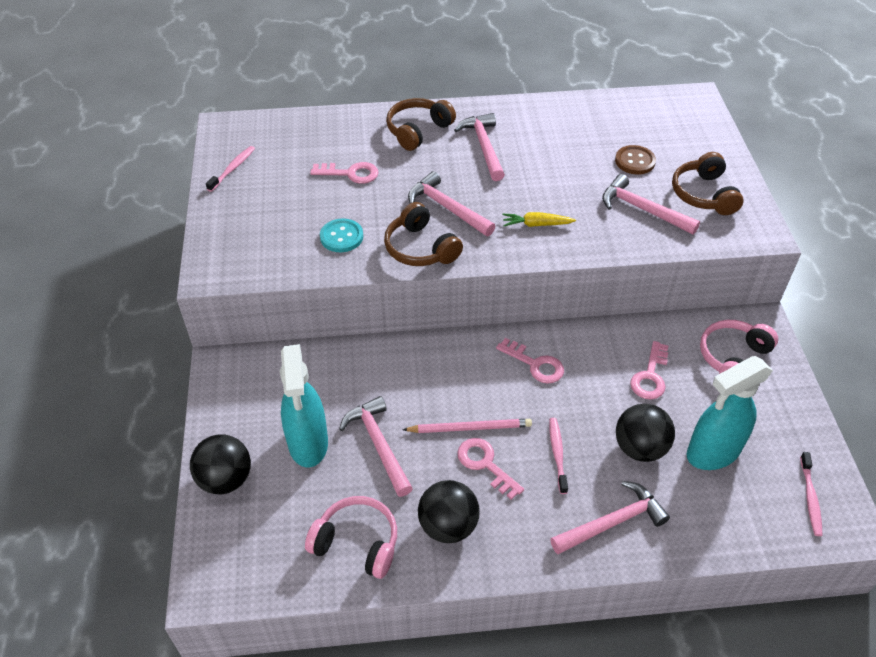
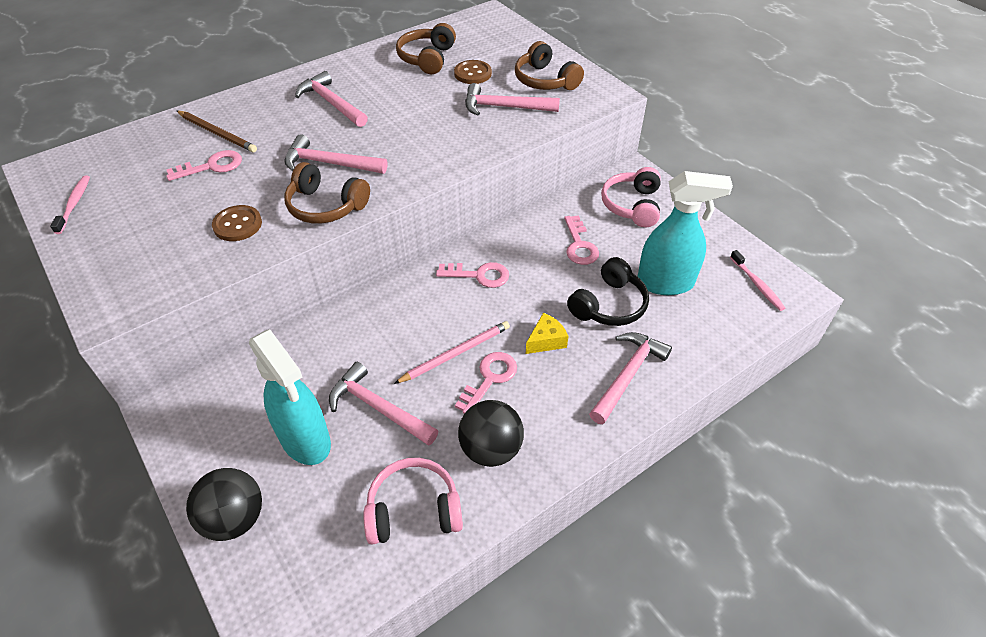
camera: 30 degrees left, 0 degrees up
turquoise button [320,219,363,252] -> brown button [212,205,262,241]
brown headphones [386,98,456,151] -> brown headphones moved to [396,23,456,74]
pink key [457,438,524,500] -> pink key turned 105 degrees clockwise [455,352,517,414]
yellow carrot [502,212,576,227] -> none
pink toothbrush [549,418,568,494] -> yellow cheese [526,313,568,354]
black ball [616,403,675,462] -> black headphones [567,257,649,326]
turquoise spray bottle [687,356,773,470] -> turquoise spray bottle turned 120 degrees counterclockwise [637,171,733,295]
none -> brown pencil [177,111,257,152]

